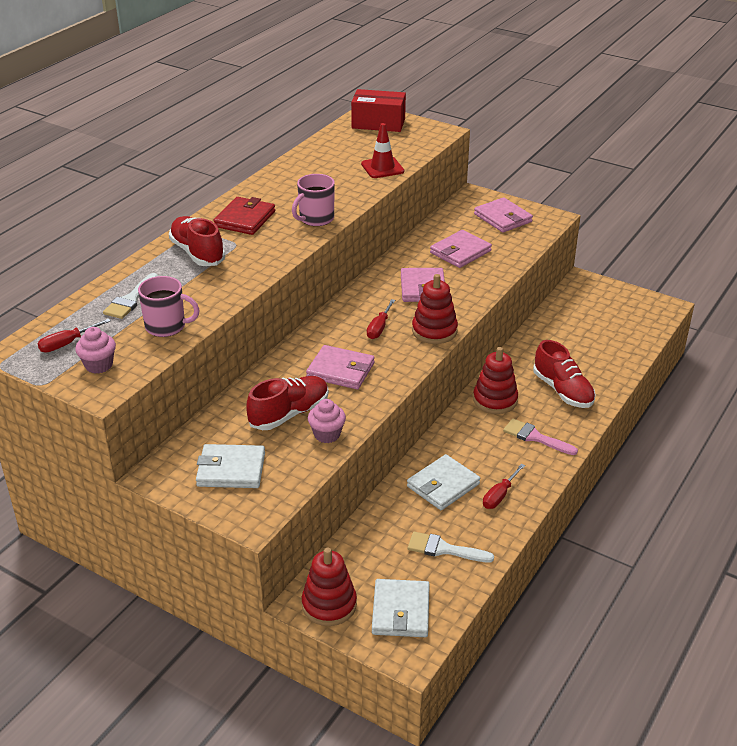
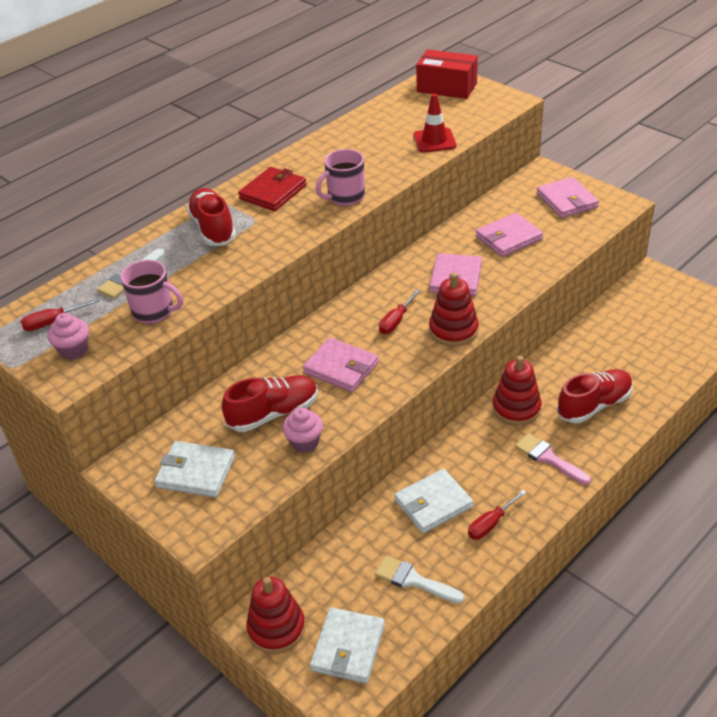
camera: 15 degrees right, 5 degrees up
red shoe [533,340,596,408] -> red shoe turned 105 degrees counterclockwise [557,369,633,423]

